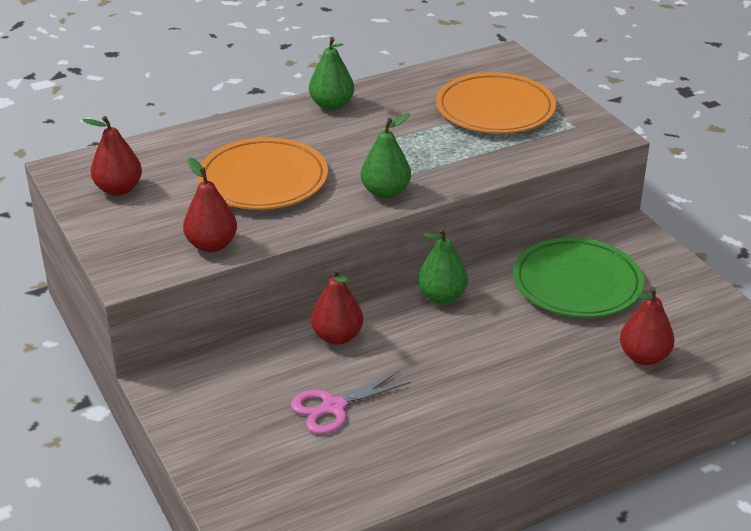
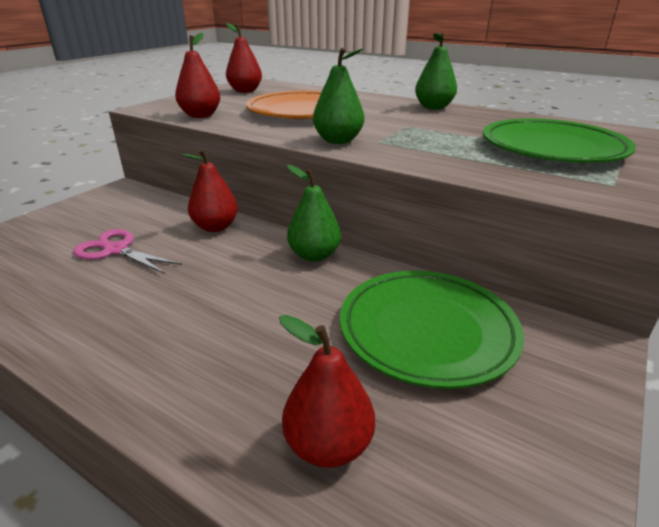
camera: 60 degrees right, 5 degrees down
orange plate [436,72,556,133] -> green plate [483,118,636,163]

